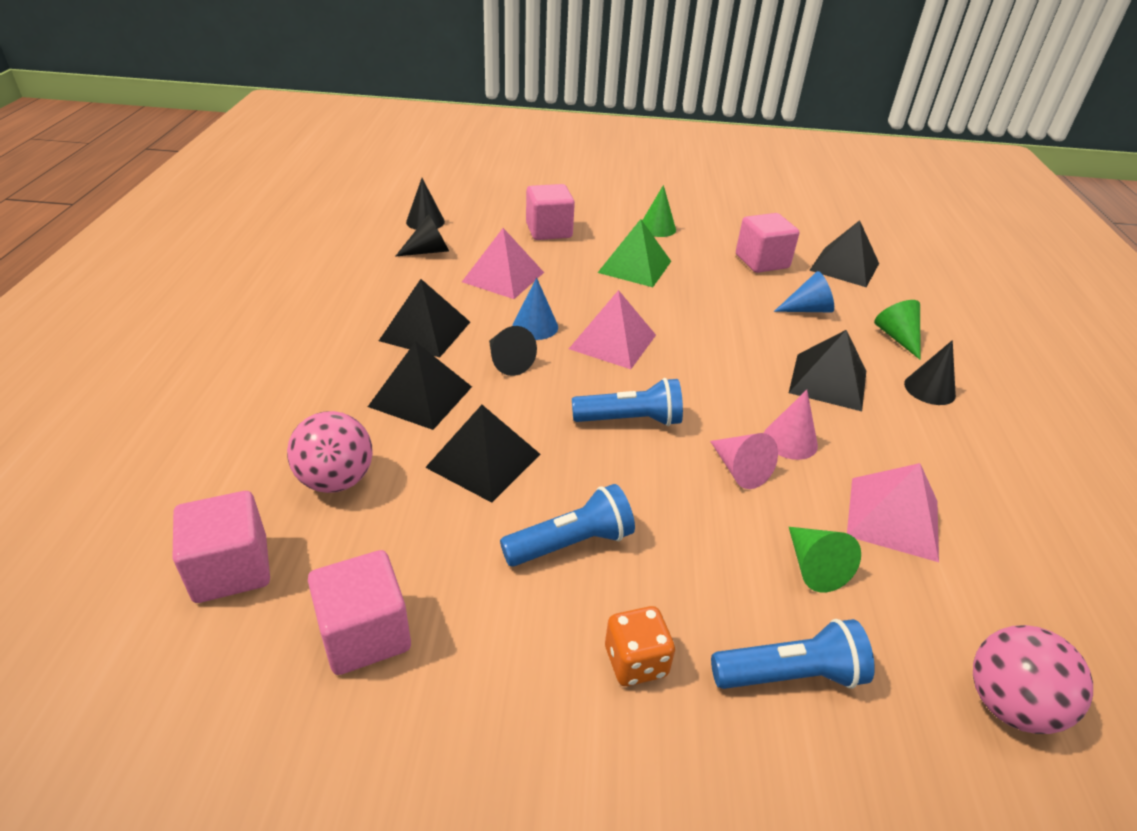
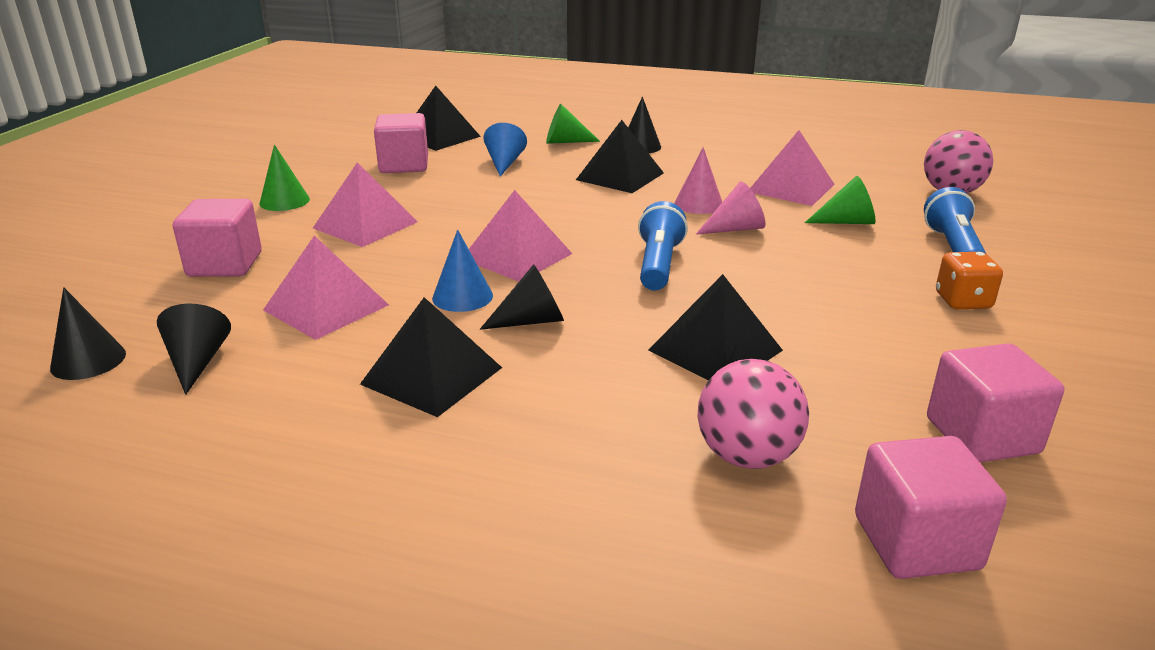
camera: 75 degrees left, 10 degrees down
black pyramid [368,341,472,430] -> none
blue flashlight [500,484,635,567] -> none
green pyramid [598,219,671,287] -> pink pyramid [313,162,418,247]

